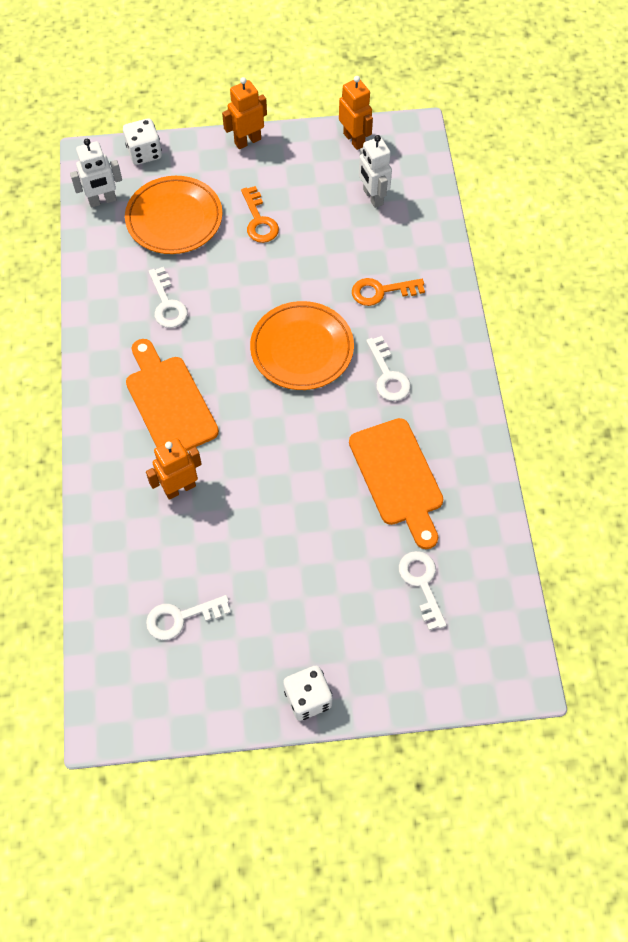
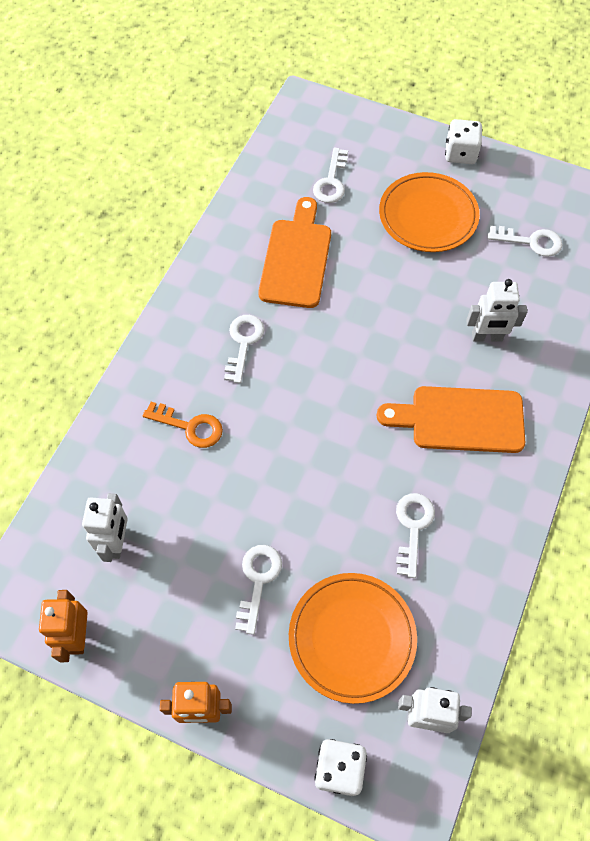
camera: 150 degrees left, 0 degrees up
orange cutting board [126,339,219,451] -> orange cutting board turned 90 degrees clockwise [377,386,525,453]
orange robot [146,438,202,500] -> white robot [466,279,527,342]
orange key [241,186,279,243] -> white key [235,545,282,635]
orange plate [250,301,354,390] -> orange plate moved to [379,172,480,252]

